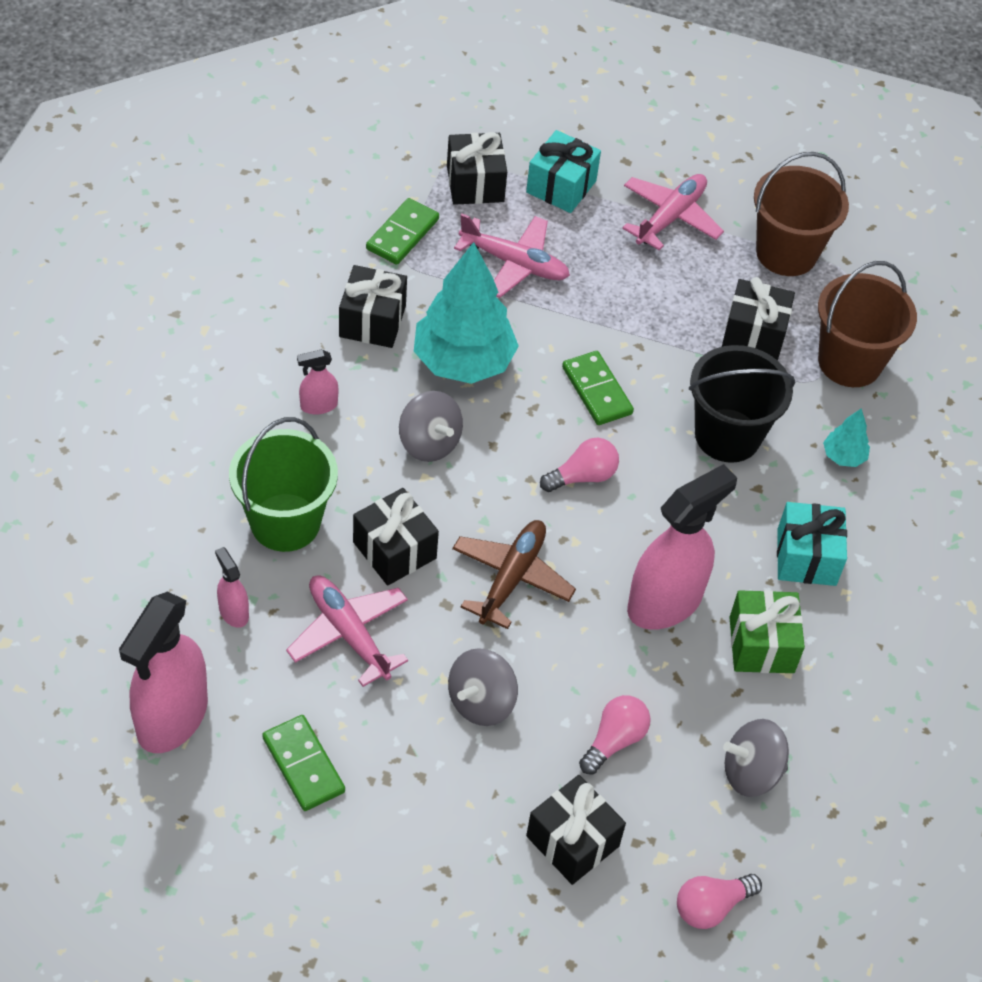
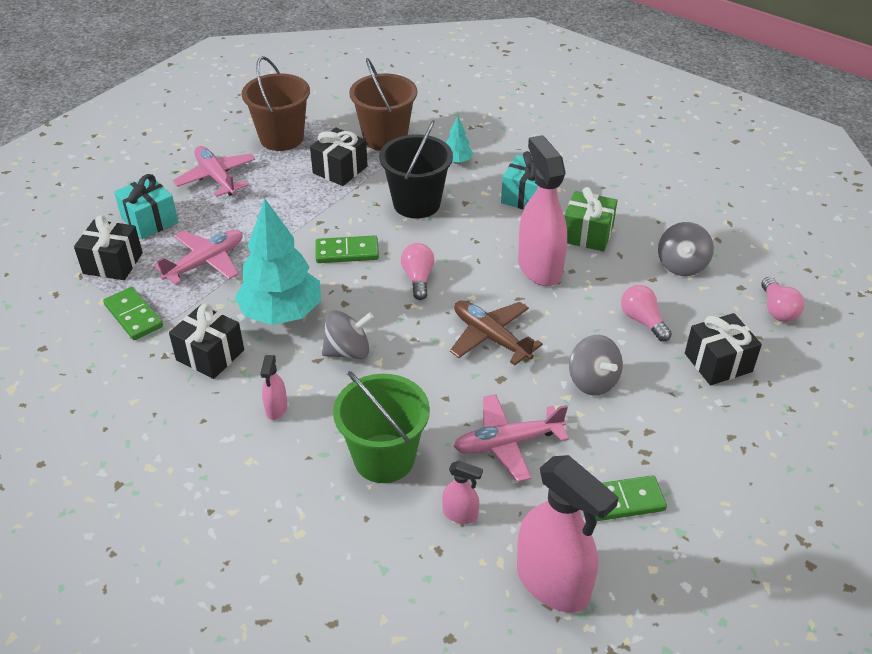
camera: 65 degrees left, 10 degrees down
pink spray bottle [215,547,249,628] -> pink spray bottle turned 150 degrees counterclockwise [442,460,483,524]
black gift [353,488,439,586] -> none

